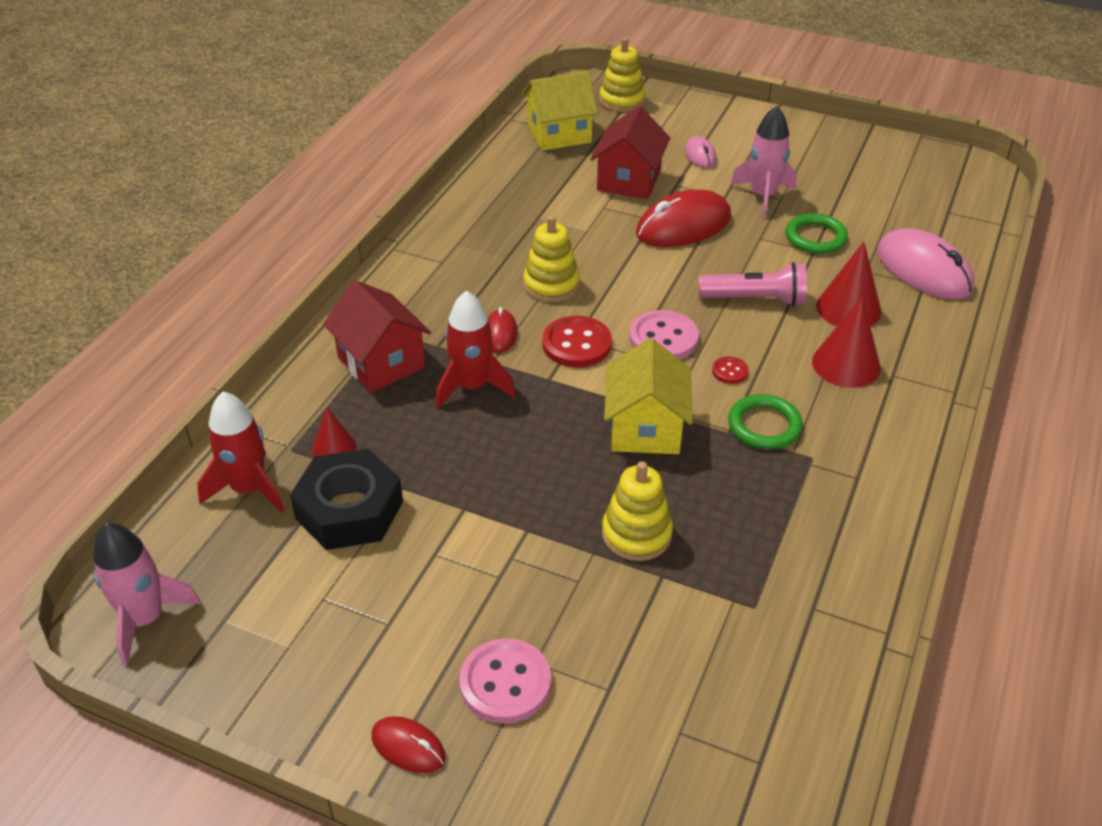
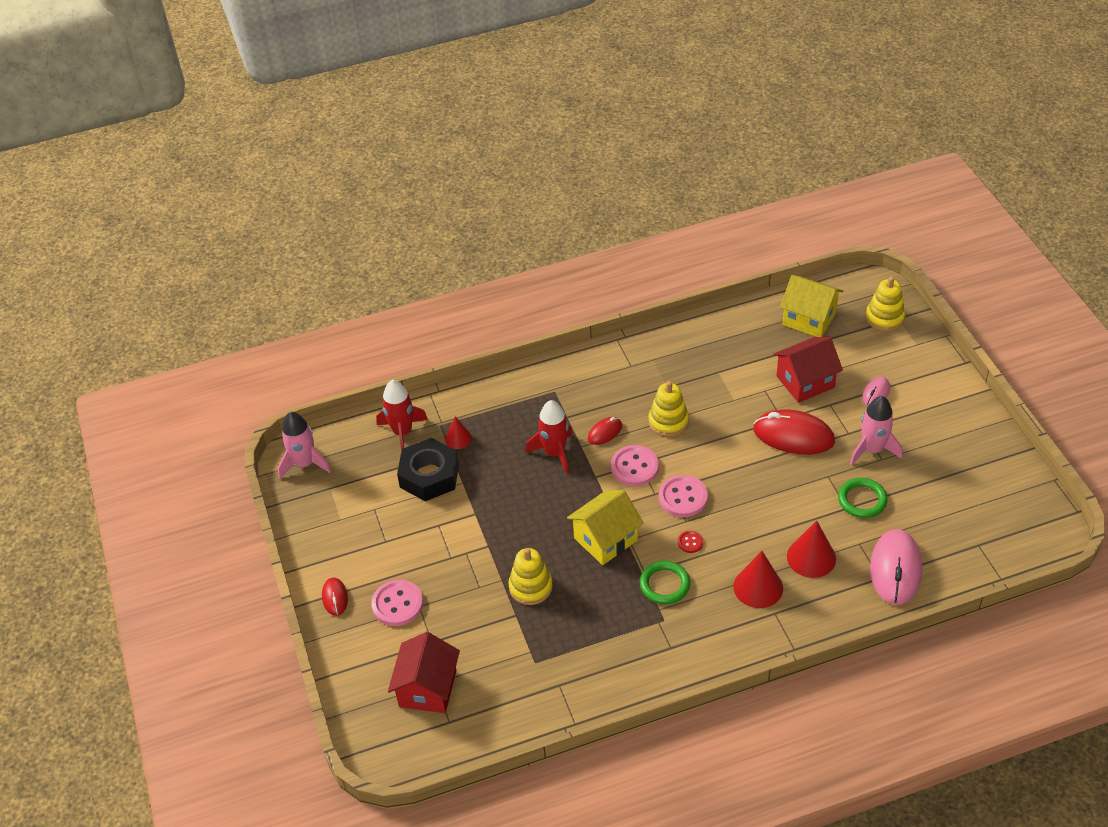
camera: 50 degrees right, 5 degrees up
red house [323,280,431,393] -> red house moved to [388,632,460,713]
red button [543,316,612,367] -> pink button [611,445,659,486]
pink flashlight [699,262,807,307] -> none

